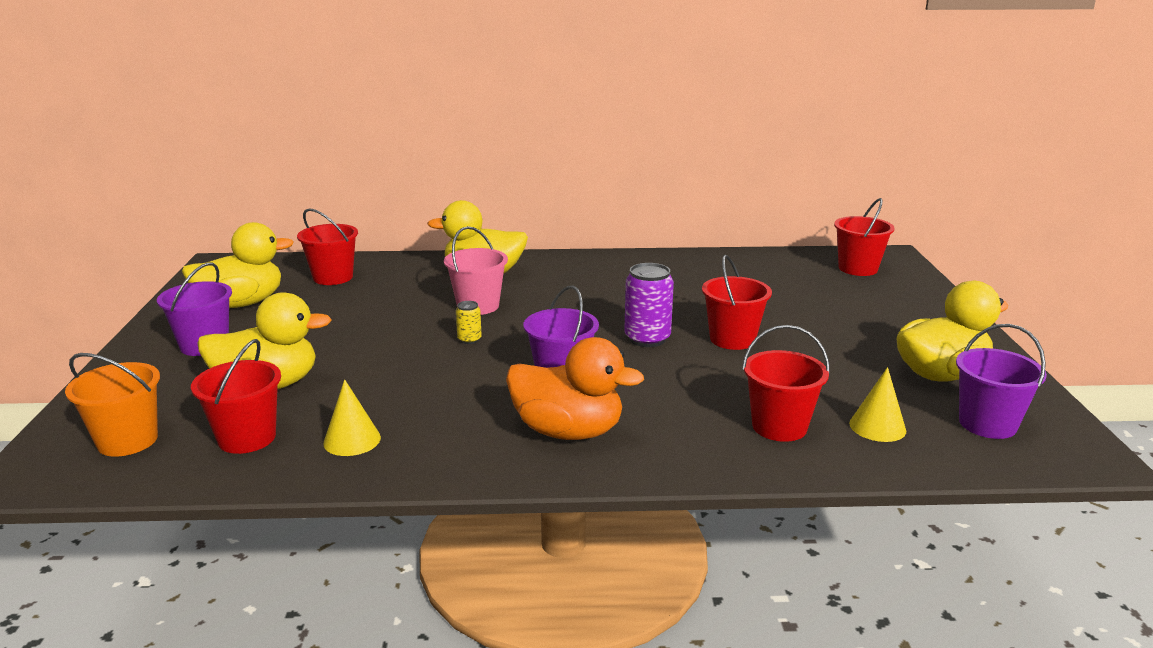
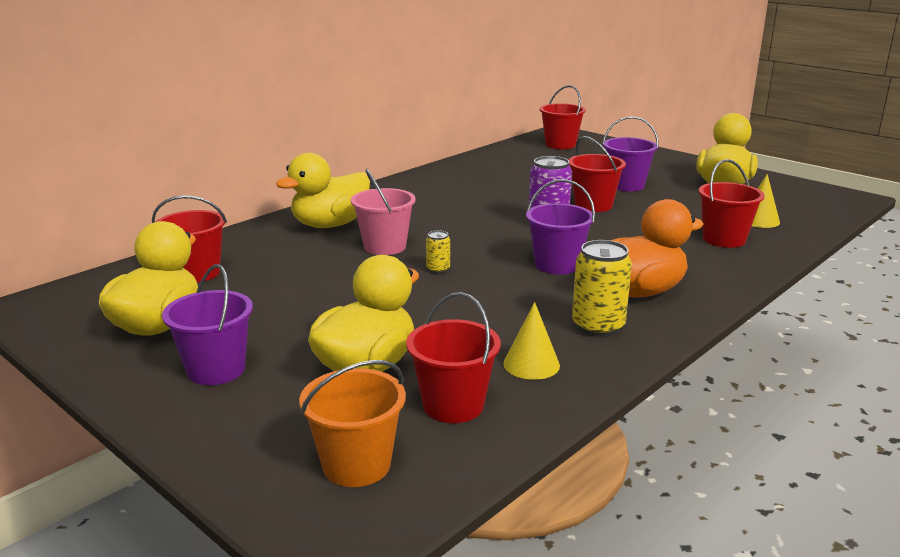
camera: 45 degrees left, 0 degrees up
purple bucket [956,324,1047,439] -> purple bucket moved to [602,116,659,191]
none -> yellow can [572,240,632,337]

